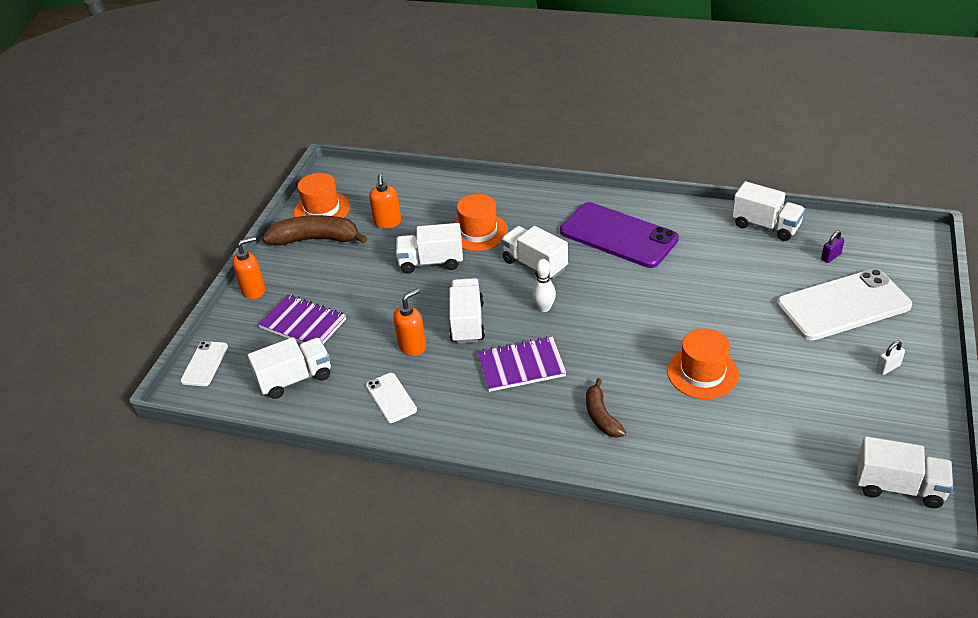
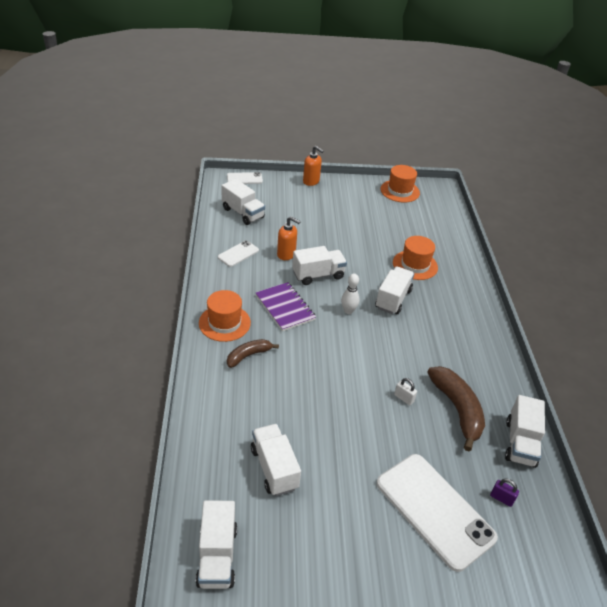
camera: 65 degrees right, 0 degrees up
purple notebook [258,294,346,344] -> none
brown banana [262,215,367,246] -> brown banana moved to [427,366,485,452]
orange soap dispenser [369,175,401,229] -> none
white truck [395,223,463,274] -> white truck moved to [251,424,301,496]
purple phone [560,202,679,268] -> none
orange hat [667,329,739,399] -> orange hat moved to [199,290,251,342]
white padlock [876,341,905,375] -> white padlock moved to [394,378,417,405]

